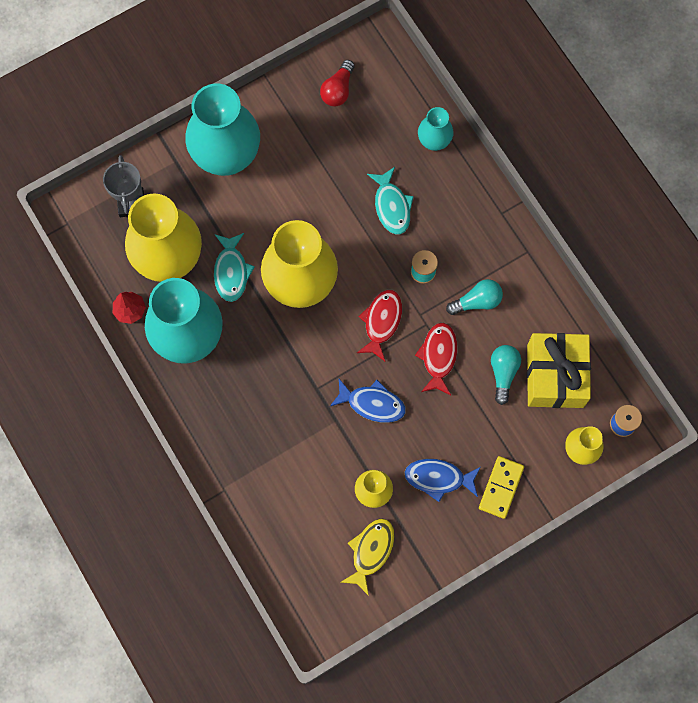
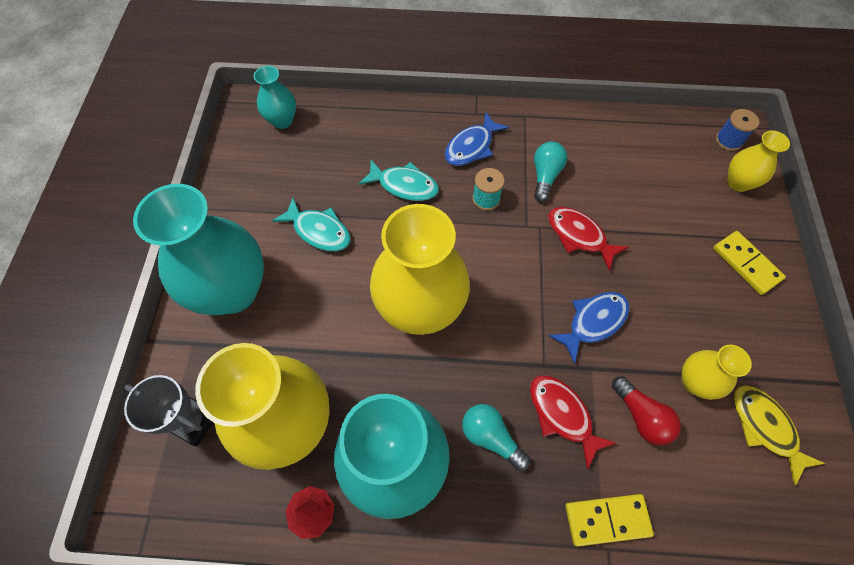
camera: 55 degrees left, 10 degrees down
turquoise fish [214,233,255,302] -> turquoise fish moved to [272,198,351,251]
red light bulb [320,60,355,107] -> red light bulb moved to [612,376,681,445]
red fish [357,290,402,361] -> red fish moved to [530,375,616,470]
blue fish [404,459,481,502] -> blue fish moved to [445,112,509,166]
turquoise vase [418,107,454,151] -> turquoise vase moved to [254,66,296,129]
turquoise light bulb [491,345,521,405] -> turquoise light bulb moved to [462,404,530,471]
yellow gift [527,333,591,408] -> none
none -> yellow domino [565,494,654,547]

